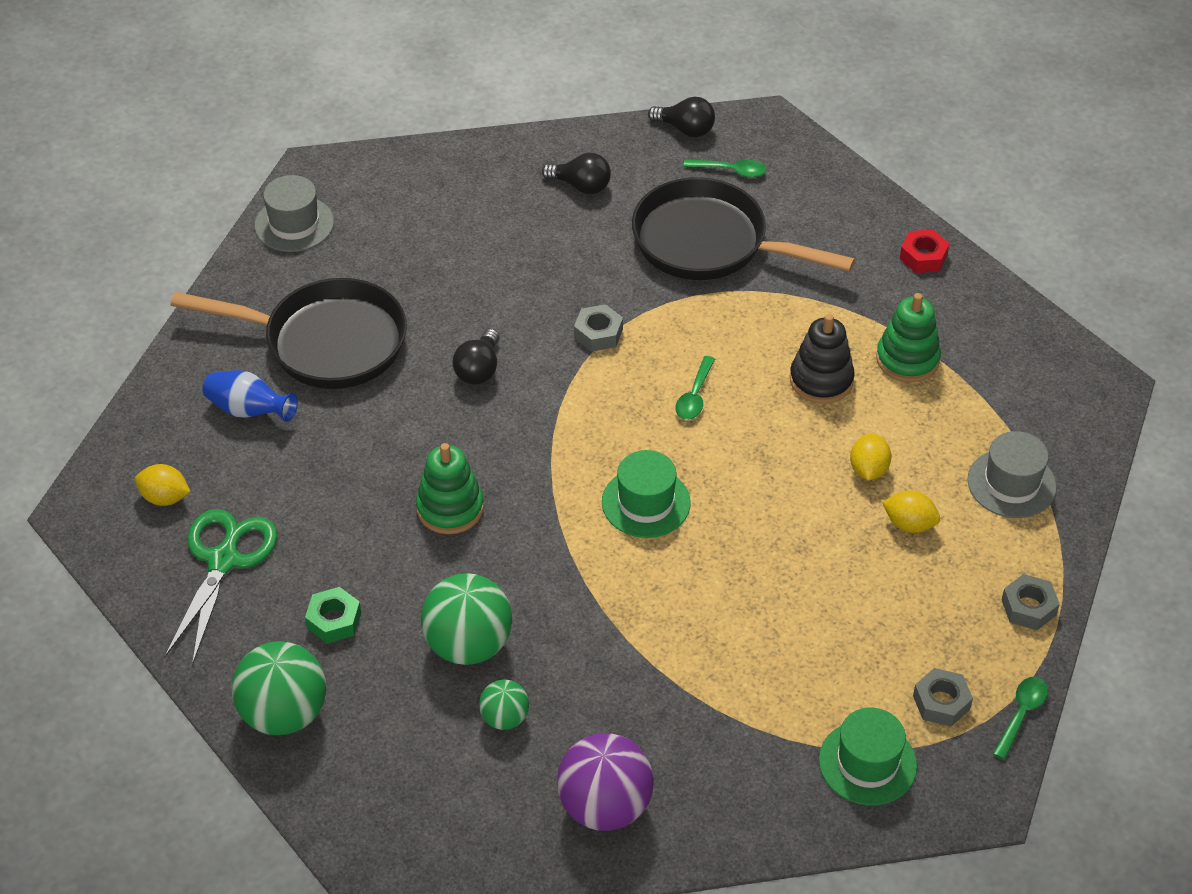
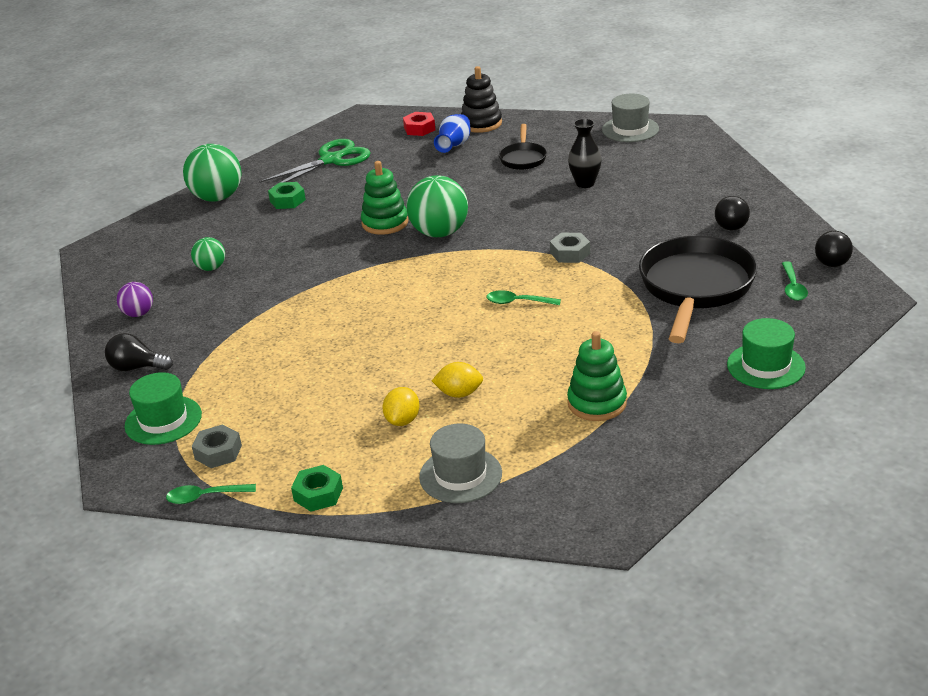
camera: 85 degrees right, 15 degrees down
yellow lemon [135,464,190,506] -> none
green scissors [164,509,277,665] -> green scissors turned 45 degrees counterclockwise [259,139,371,189]
black pan [171,278,407,389] -> black pan [499,124,547,170], size x0.49
green ball [421,573,512,665] -> green ball moved to [407,175,468,237]
black light bulb [453,329,499,385] -> black light bulb moved to [105,333,173,371]
purple ball [557,733,654,831] -> purple ball [117,282,153,317], size x0.54
green hat [602,450,691,538] -> green hat moved to [727,318,806,389]
black stacking toy [790,314,855,404] -> black stacking toy moved to [461,66,502,133]
red nut [900,229,950,273] -> red nut moved to [403,112,435,136]
green spoon [993,677,1048,760] -> green spoon turned 150 degrees clockwise [166,484,256,504]
grey nut [1001,574,1060,630] -> green nut [291,465,343,512]
none -> black vase [568,119,602,188]

